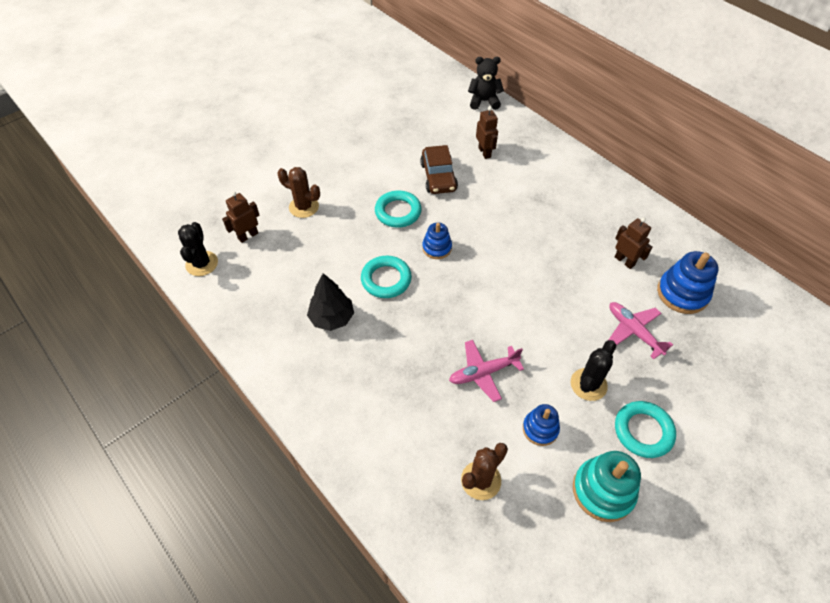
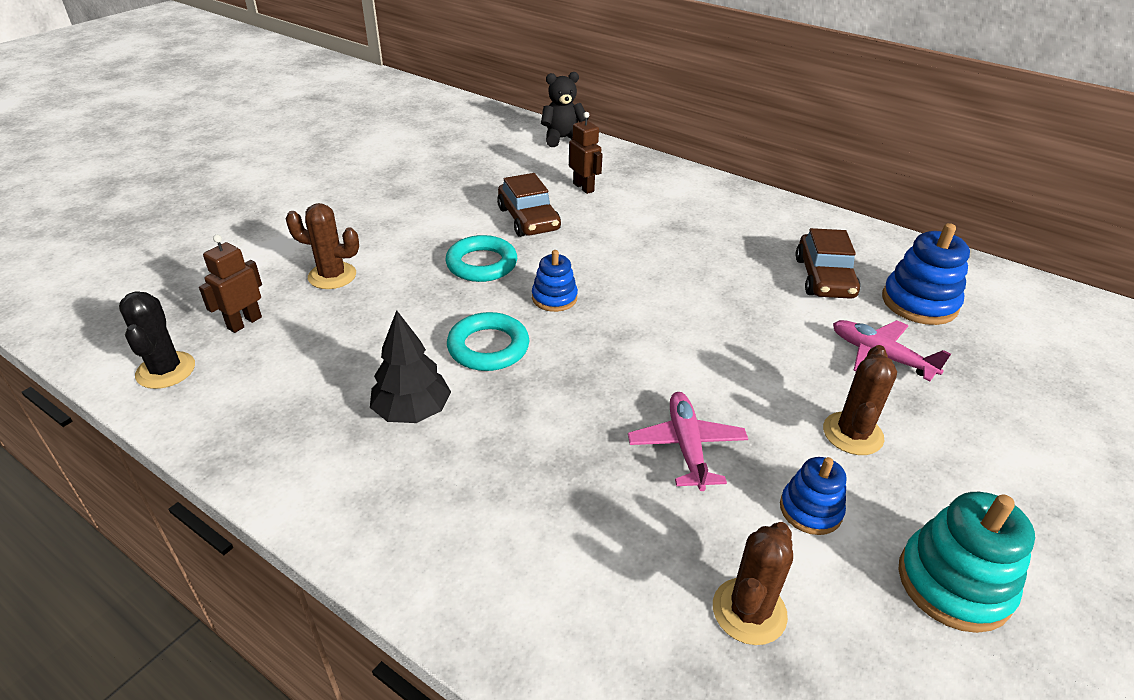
camera: 15 degrees left, 15 degrees down
pink plane [449,340,524,402] -> pink plane turned 120 degrees clockwise [628,392,748,491]
black cactus [571,340,616,401] -> brown cactus [823,345,897,455]
brown robot [615,217,653,269] -> brown car [795,228,860,299]
turquoise ring [615,401,676,458] -> none

